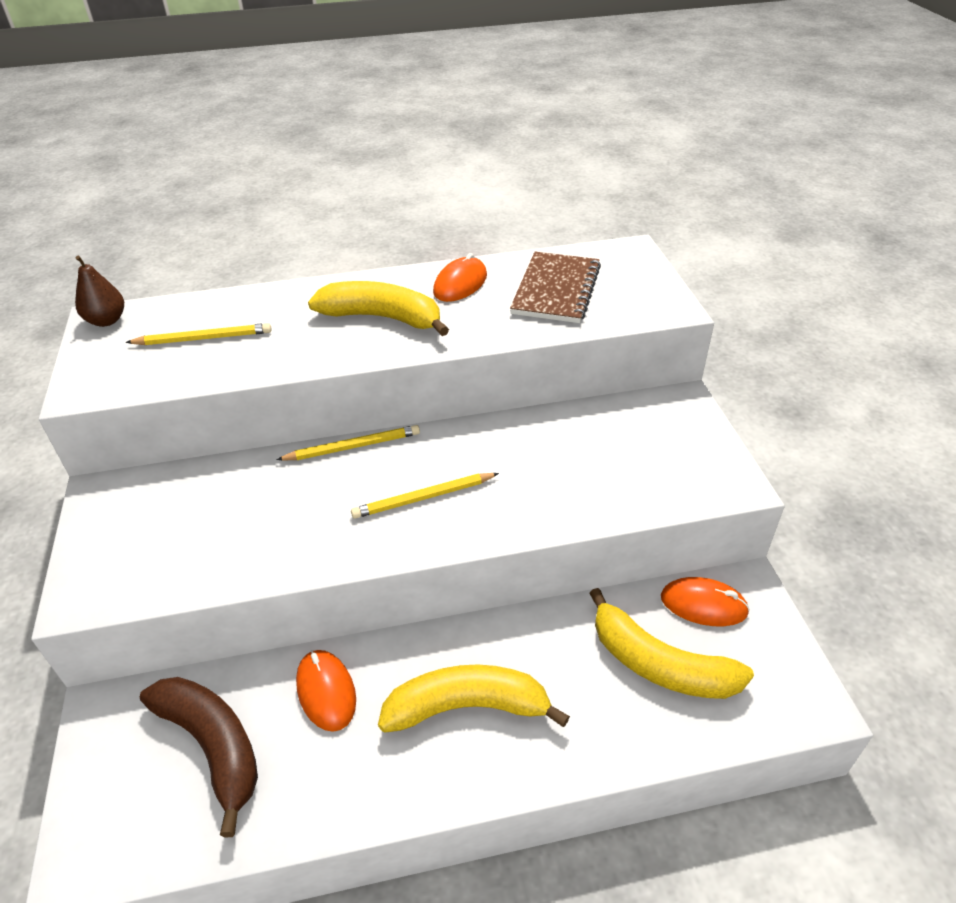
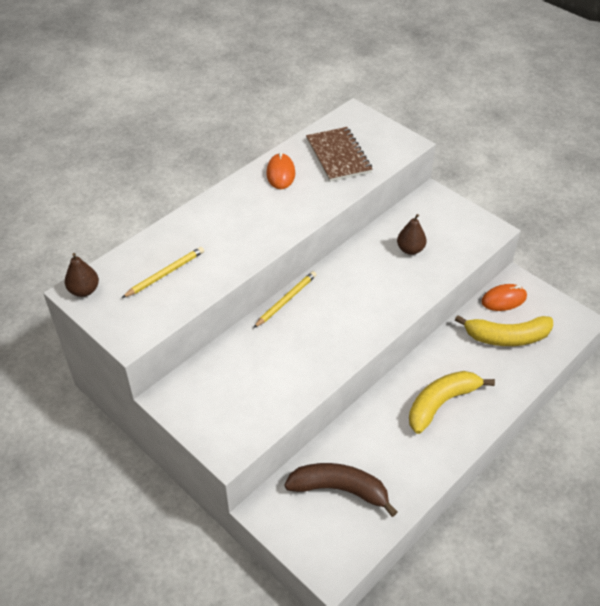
camera: 35 degrees left, 5 degrees up
orange mouse [296,650,356,732] -> none
yellow banana [308,281,449,336] -> none
yellow pencil [351,473,499,519] -> none
none -> brown pear [397,214,426,255]

